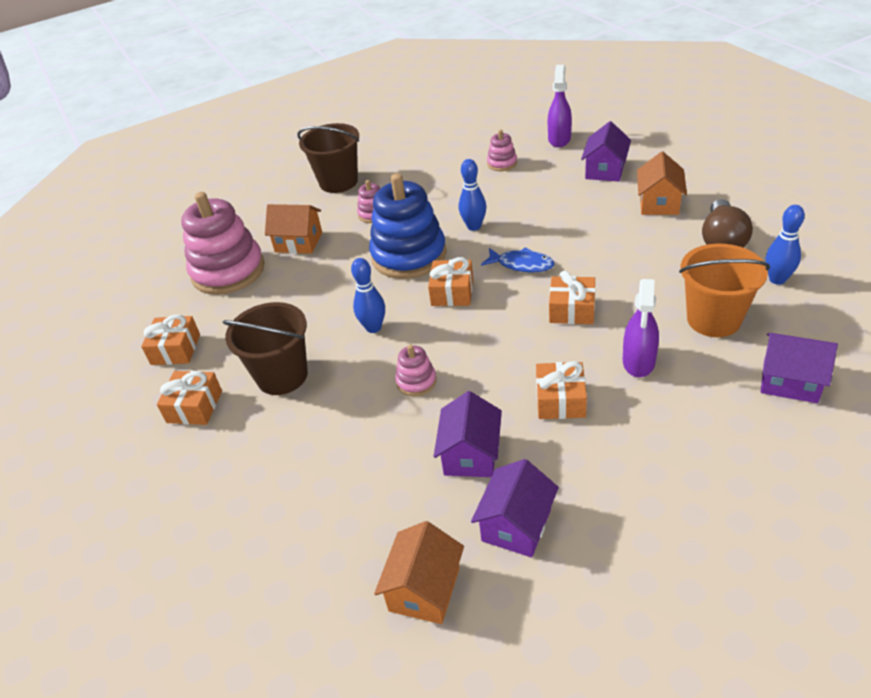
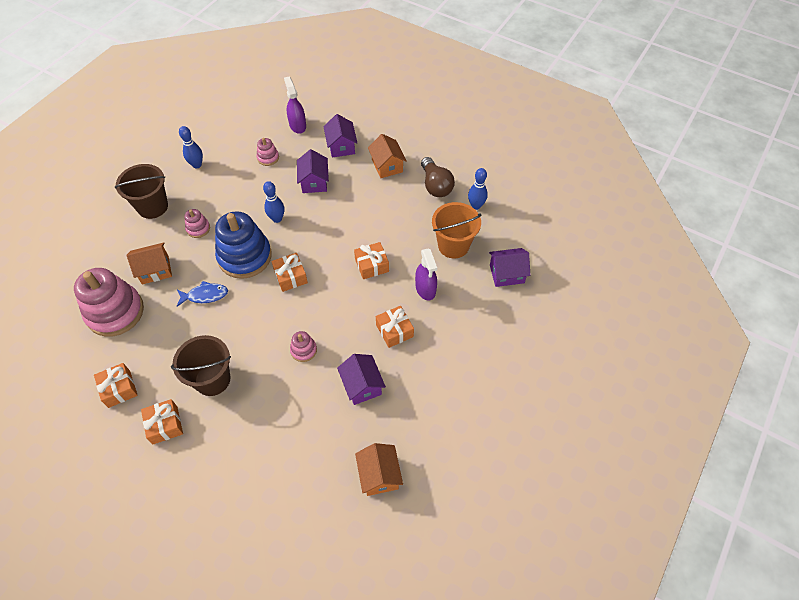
camera: 35 degrees left, 15 degrees up
blue bowling pin [351,258,385,333] -> blue bowling pin moved to [179,126,203,168]
purple house [471,459,559,557] -> purple house moved to [297,149,329,193]
blue fish [481,247,554,273] -> blue fish moved to [177,281,228,306]

